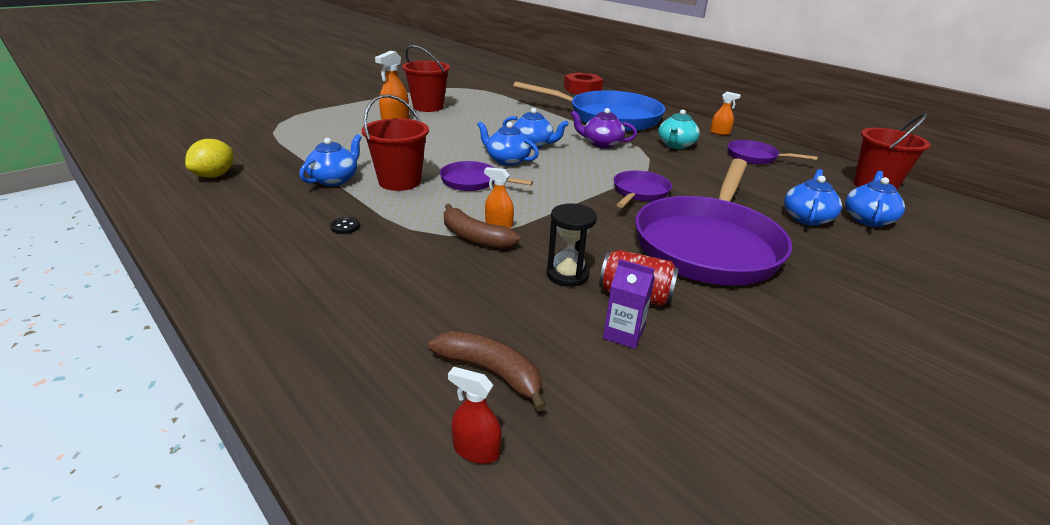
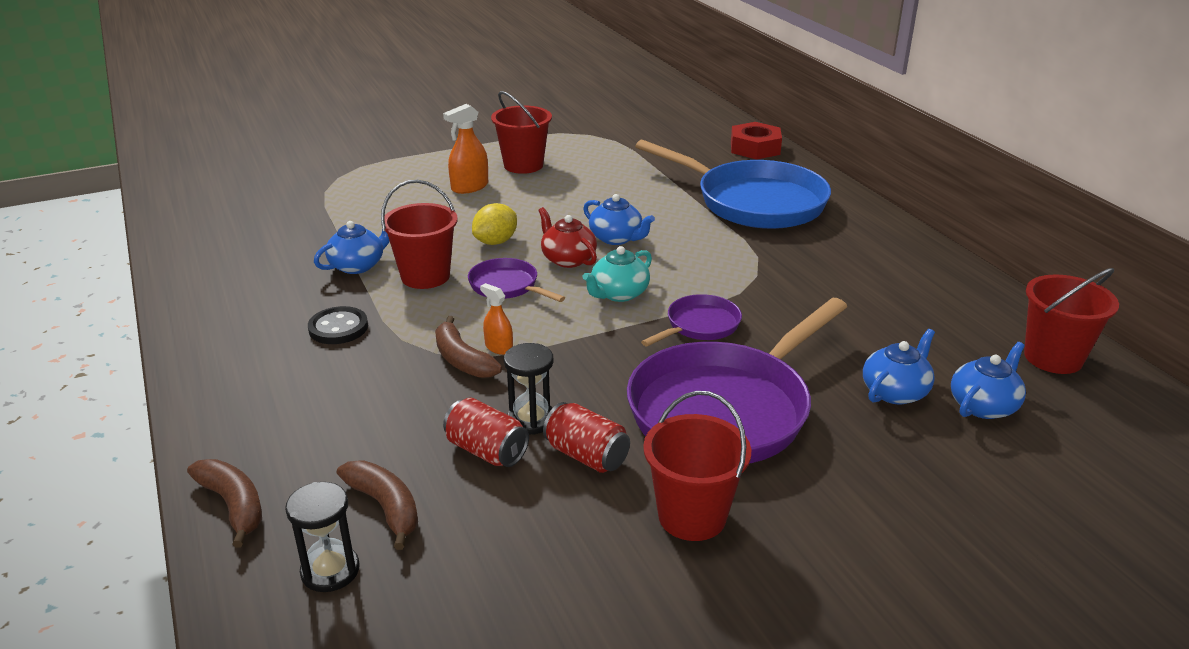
camera: 20 degrees right, 0 degrees up
yellow lemon [185,139,233,178] -> yellow lemon moved to [472,203,517,245]
black button [330,217,360,234] -> black button [308,306,368,344], size x1.89
red spray bottle [448,367,502,464] -> black hourglass [285,482,360,592]
blue teapot [477,121,539,166] -> red teapot [538,207,597,268]
purple teapot [571,108,637,148] -> none
purple carton [603,259,655,349] -> none
turquoise teapot [658,109,700,149] -> turquoise teapot moved to [583,246,652,302]
orange spray bottle [710,92,741,135] -> none
purple pan [727,140,818,164] -> none
none -> brown banana [187,459,262,548]
none -> red can [443,398,529,467]
none -> red bucket [643,391,751,541]

